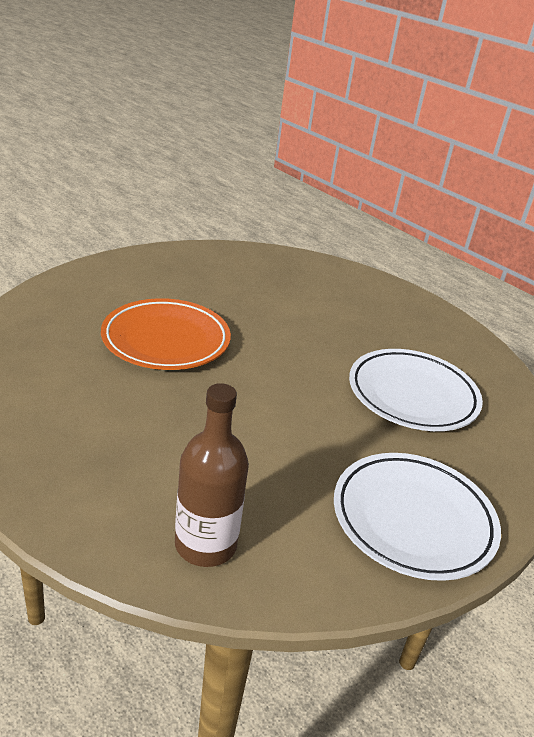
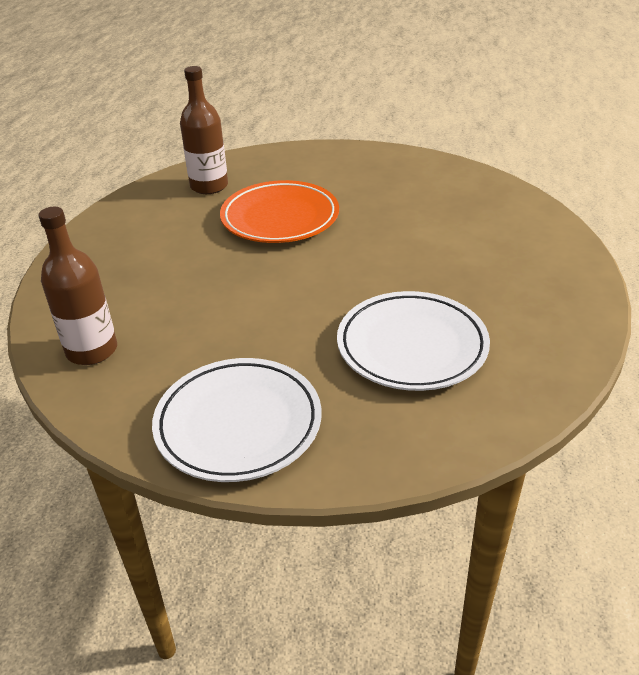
camera: 55 degrees right, 5 degrees up
none -> brown bottle [180,66,228,194]

